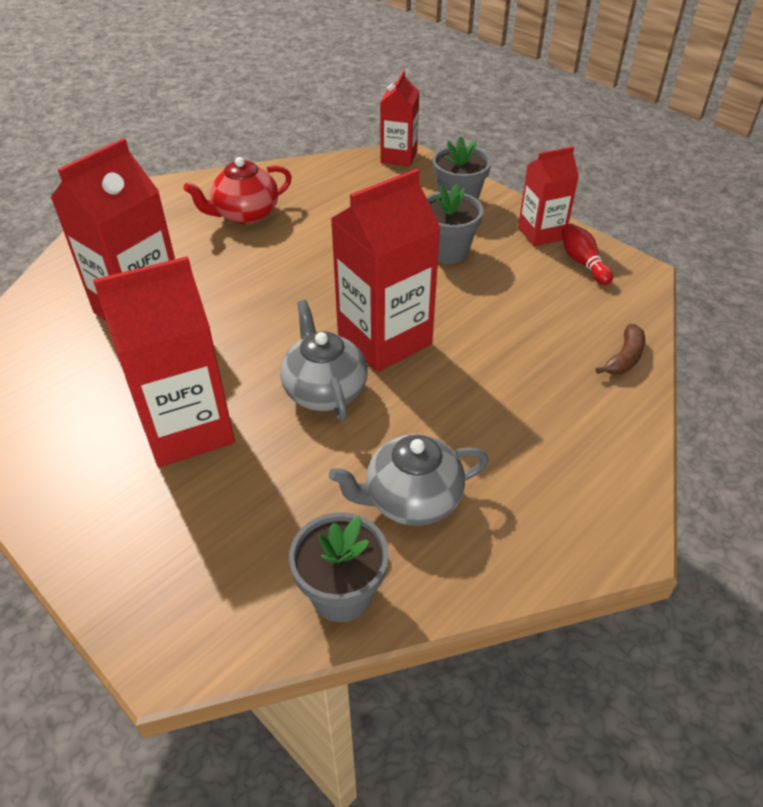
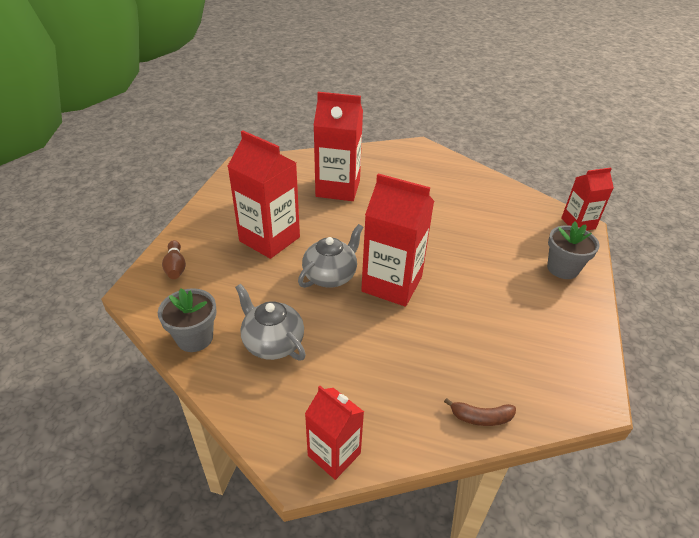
camera: 60 degrees right, 5 degrees down
red teapot [183,157,292,224] -> none
grey flower pot [426,183,483,264] -> none
red carton [518,146,579,246] -> red carton moved to [305,386,364,480]
red bowling pin [561,224,613,285] -> none
none -> brown bowling pin [162,240,186,279]

